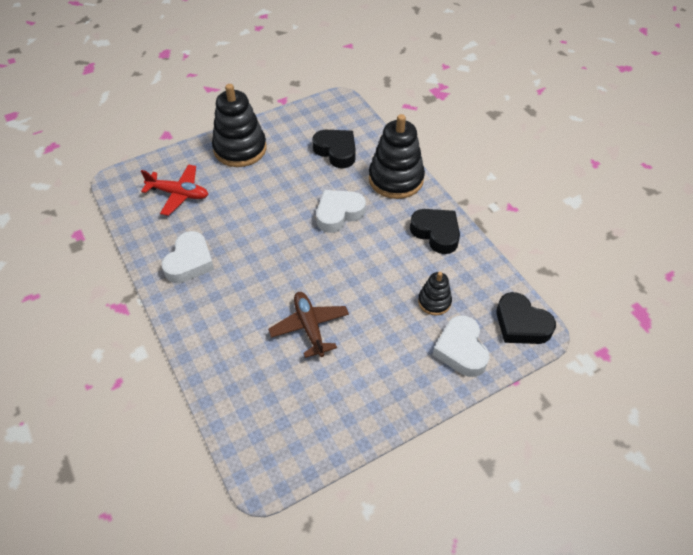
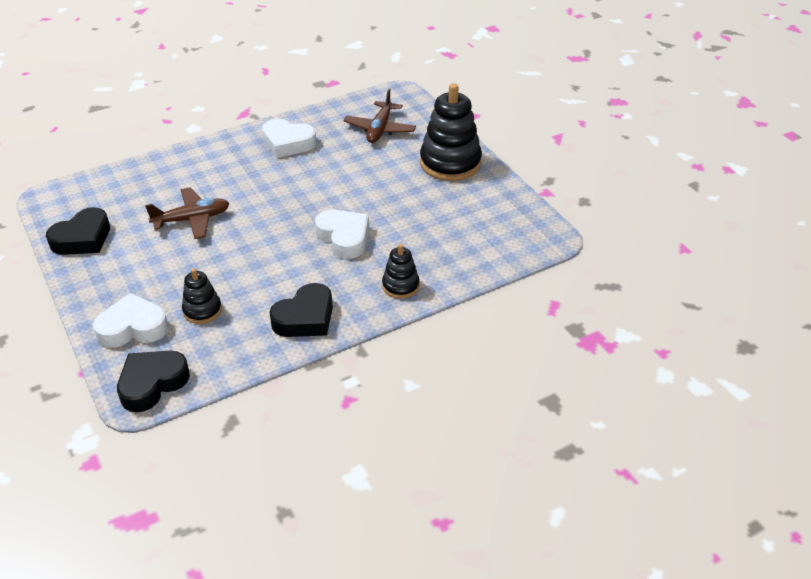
camera: 90 degrees right, 10 degrees down
red plane [141,164,208,216] -> brown plane [343,89,416,143]
black heart [312,130,356,168] -> black heart moved to [46,207,110,255]
black stacking toy [369,114,425,199] -> black stacking toy [382,244,420,299], size x0.52

